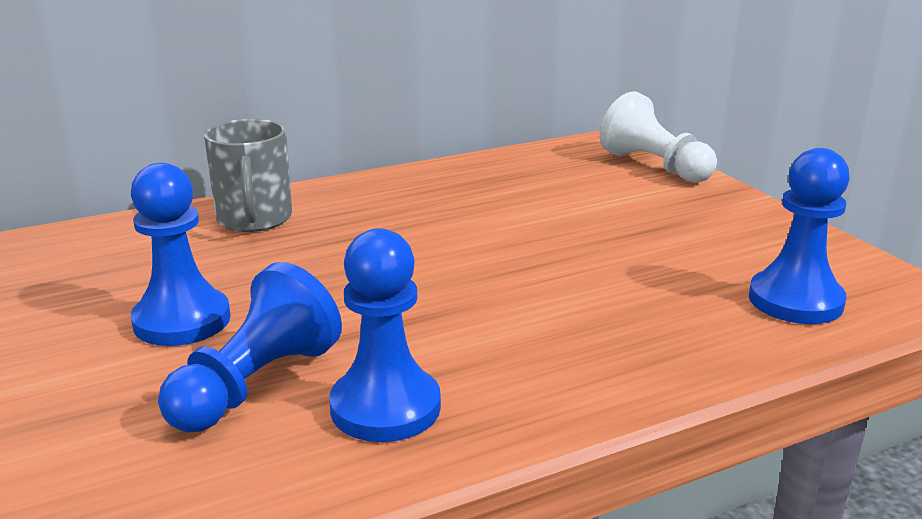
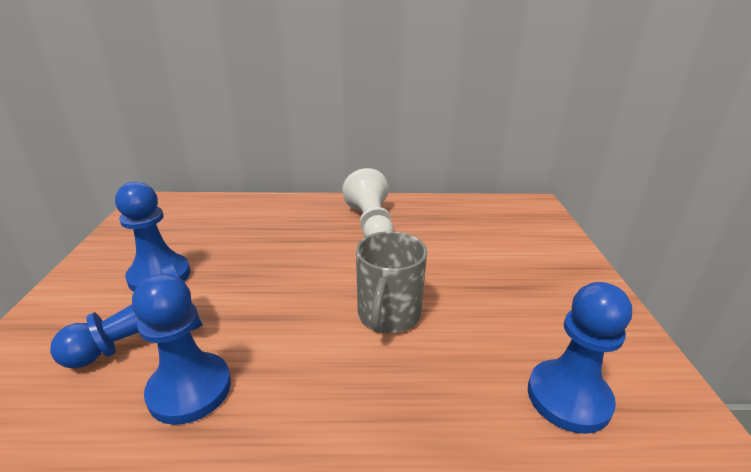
camera: 25 degrees right, 5 degrees up
grey mug [204,119,292,232] -> grey mug moved to [356,231,427,333]
white pawn [600,91,717,183] -> white pawn moved to [342,168,394,237]

